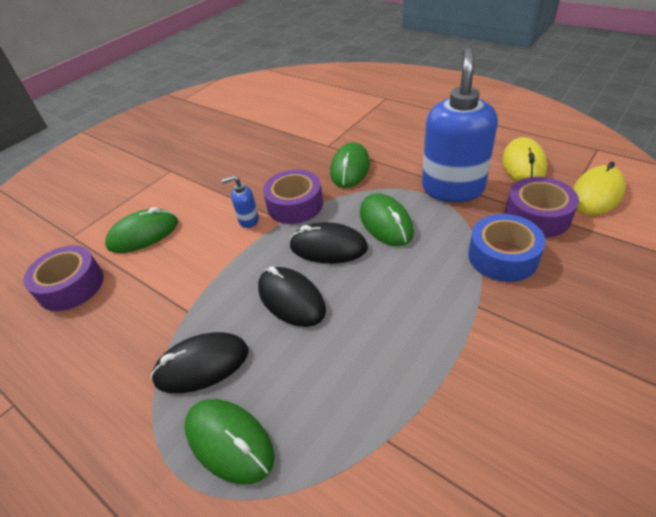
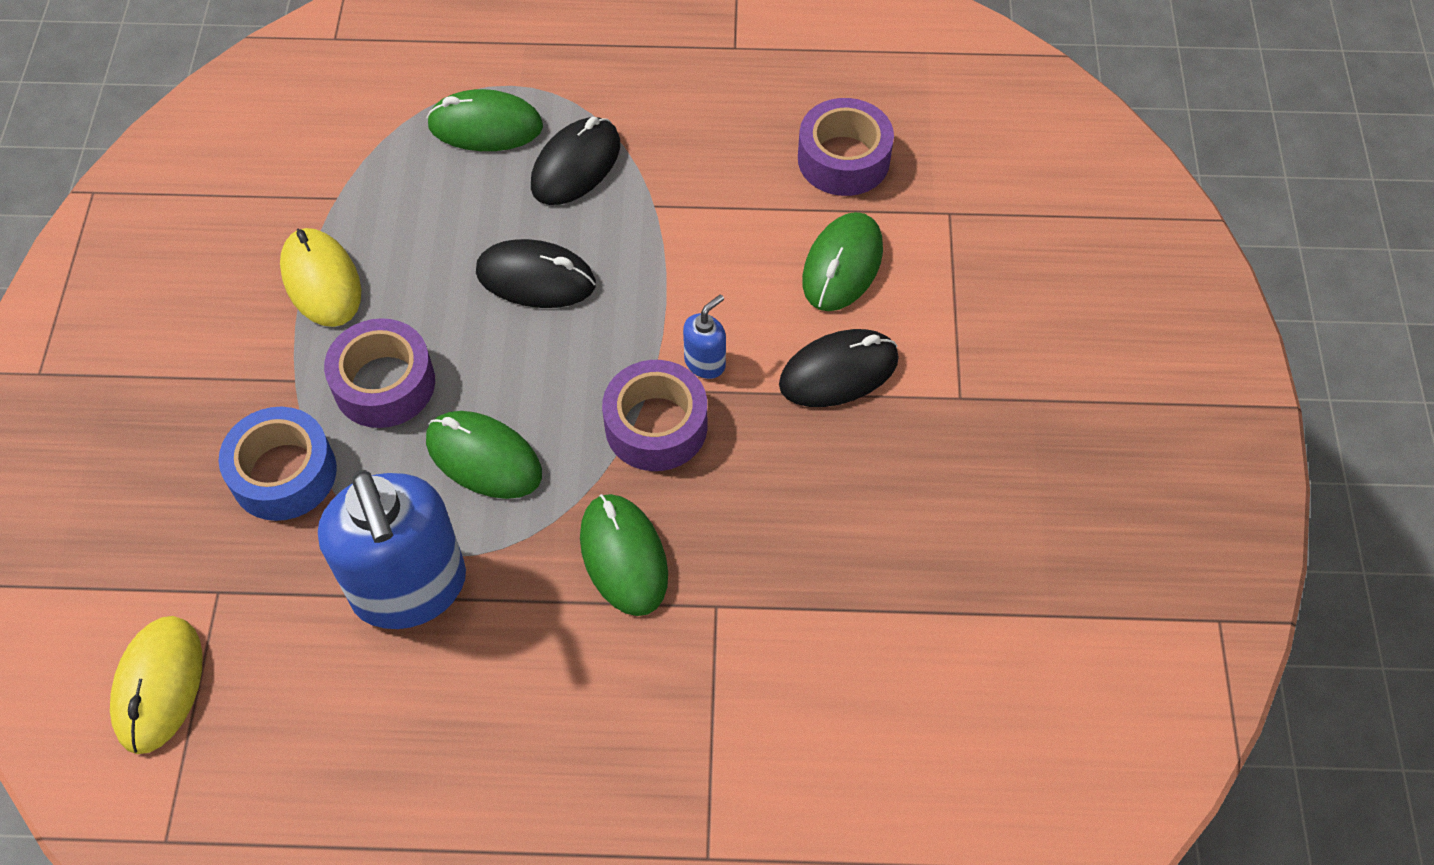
camera: 140 degrees right, 15 degrees up
black mouse [289,222,368,263] -> black mouse moved to [779,329,899,407]
yellow mouse [502,137,547,181] -> yellow mouse moved to [280,228,361,327]
purple tape [505,177,579,237] -> purple tape moved to [324,318,435,428]

